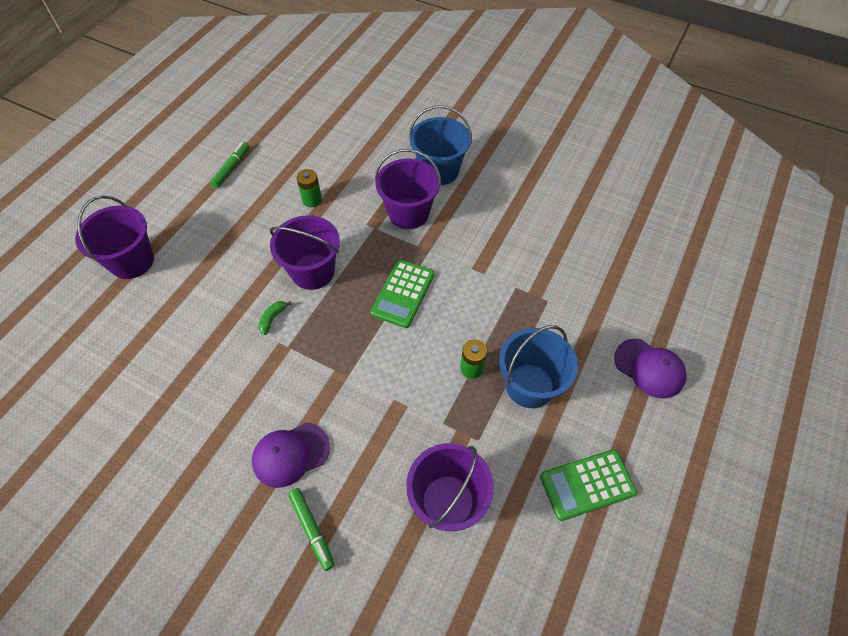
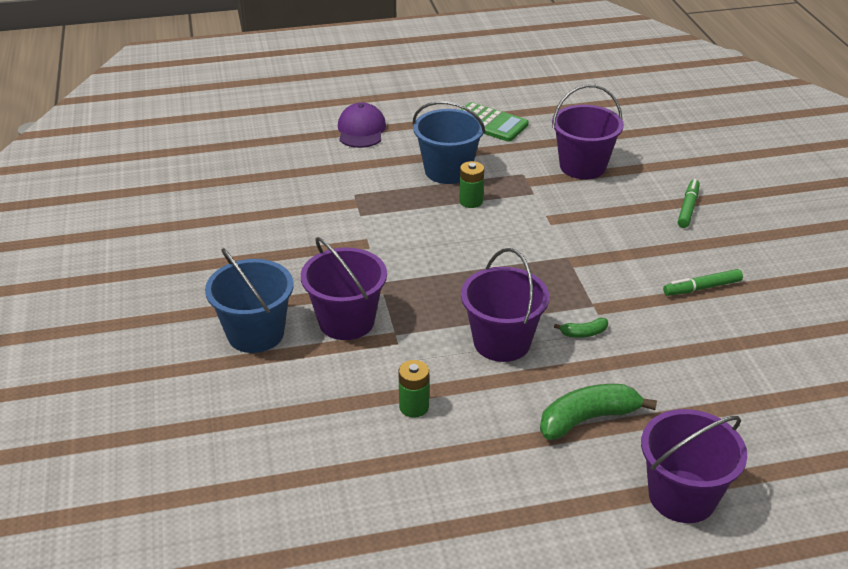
camera: 130 degrees left, 20 degrees down
green marker [210,142,249,188] -> green marker moved to [663,269,743,296]
purple cap [252,423,330,488] -> none
green calculator [371,260,434,328] -> none
none -> green banana [540,384,657,440]

